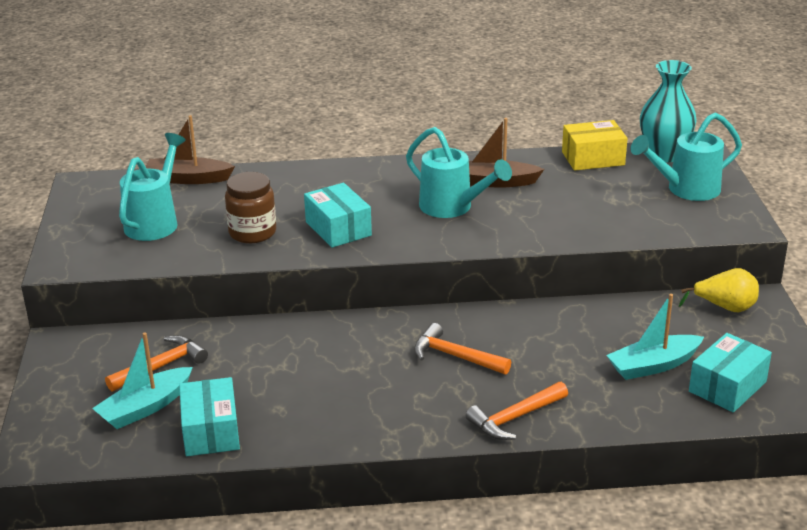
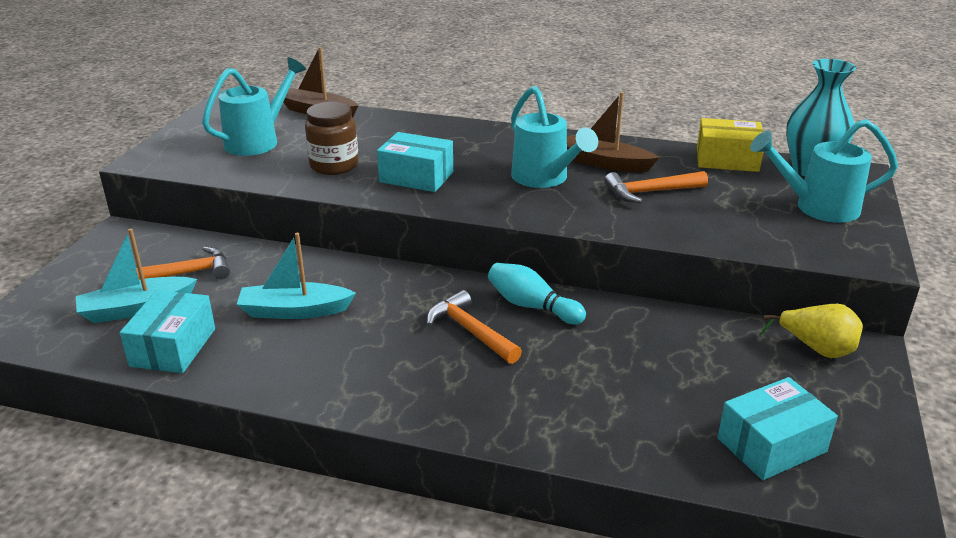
camera: 20 degrees right, 0 degrees up
turquoise box [304,183,372,248] -> turquoise box turned 60 degrees counterclockwise [377,132,453,192]
orange hammer [466,382,568,440] -> orange hammer moved to [604,171,708,203]
turquoise boat [606,294,704,380] -> turquoise boat moved to [236,233,356,319]
none -> turquoise bowling pin [488,263,586,325]

